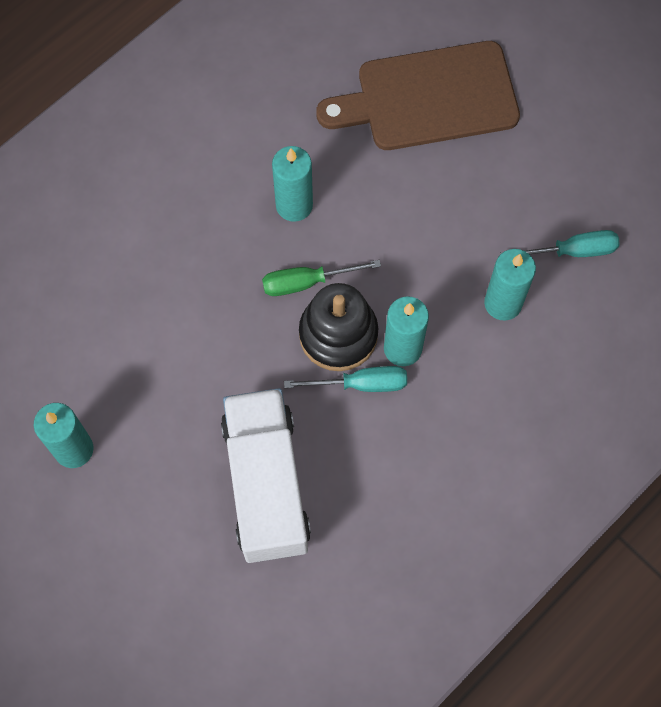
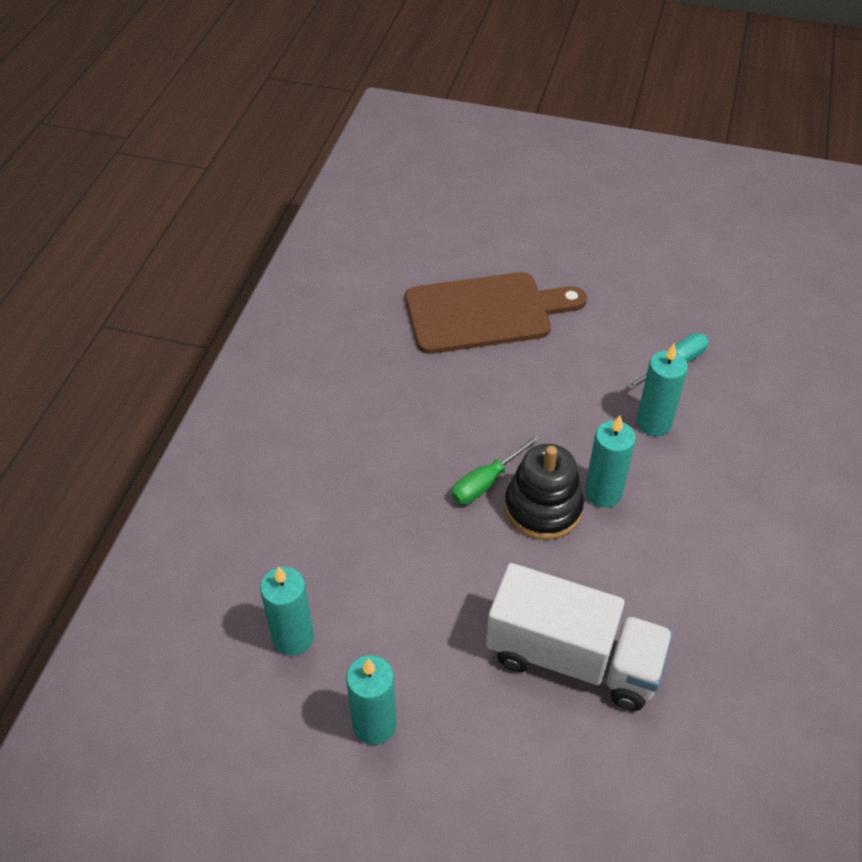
camera: 30 degrees left, 20 degrees down
white truck [221,388,311,563] -> white truck turned 150 degrees clockwise [486,563,673,711]
turquoise candle [272,146,313,222] -> turquoise candle moved to [260,566,314,656]
turquoise screwdriver [284,366,407,392] -> none
brown cutting board [316,41,520,150] -> brown cutting board turned 150 degrees counterclockwise [405,272,587,354]

